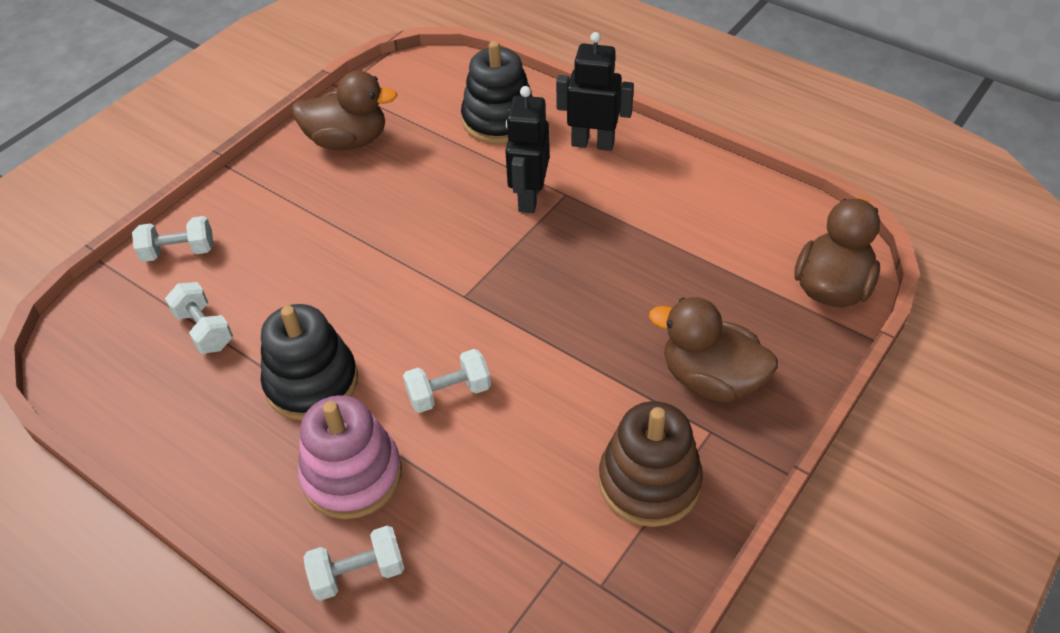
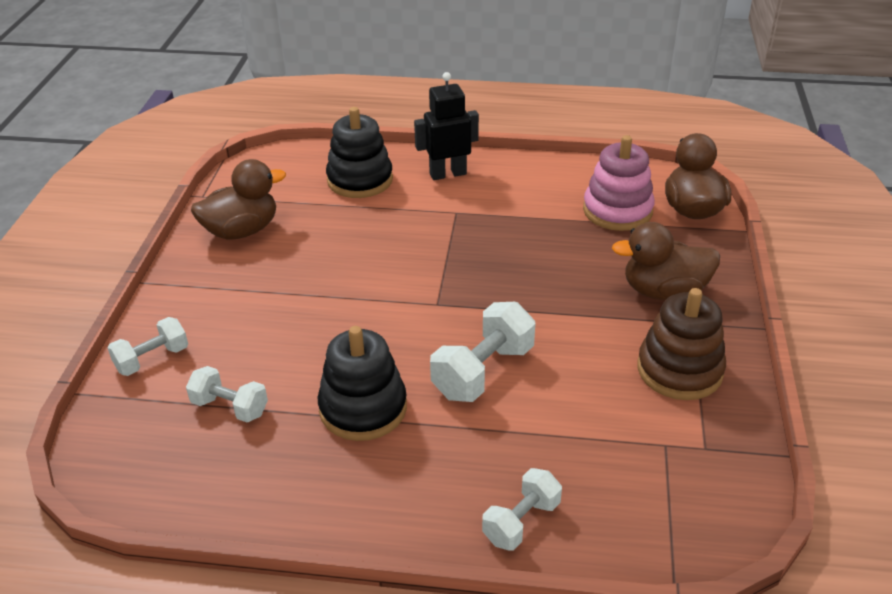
camera: 30 degrees left, 10 degrees down
pink stacking toy [298,395,402,519] -> pink stacking toy moved to [583,135,655,231]
white dumbbell [403,349,491,413] -> white dumbbell [430,302,535,402], size x1.55
black robot [505,86,549,213] -> none

